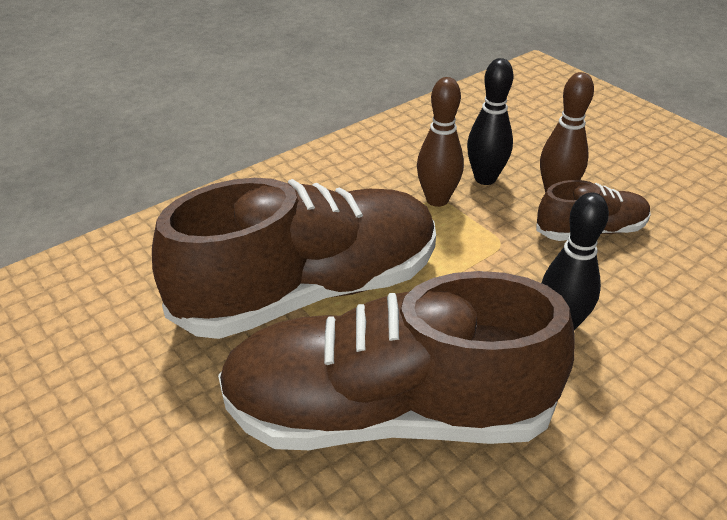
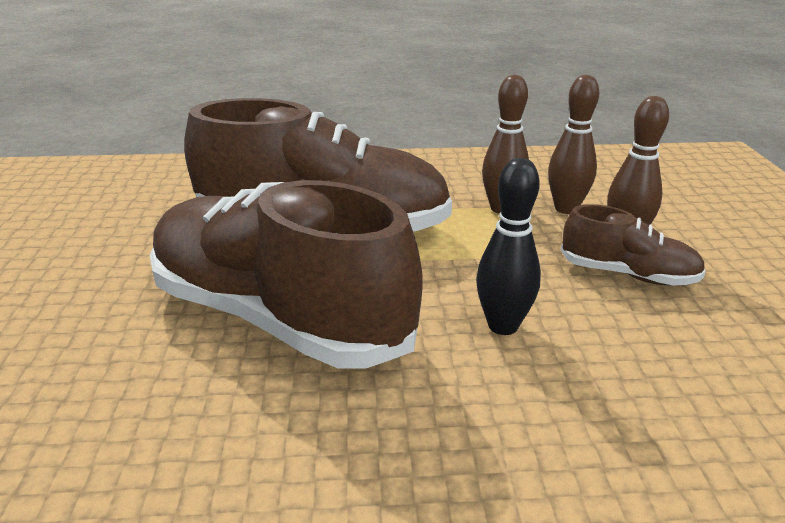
camera: 35 degrees right, 10 degrees down
black bowling pin [467,58,513,185] -> brown bowling pin [548,75,599,214]

